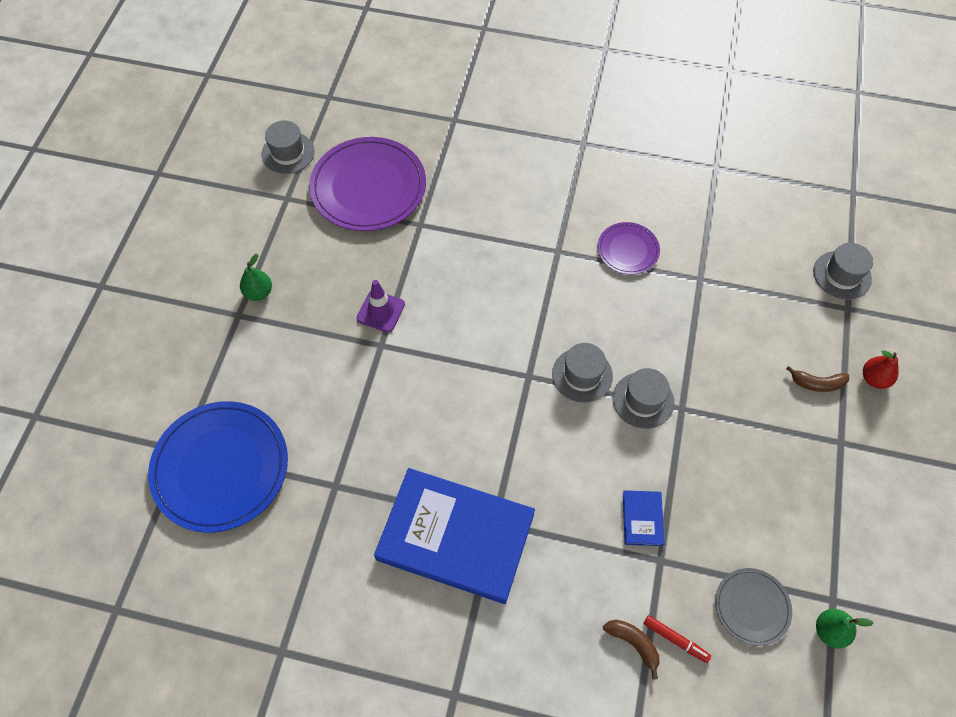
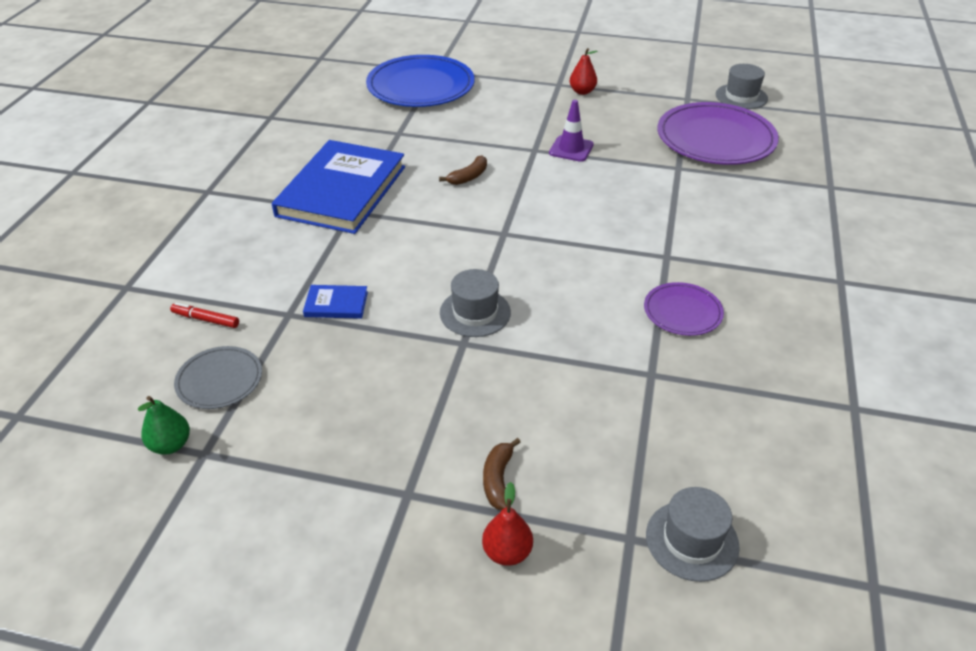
camera: 90 degrees right, 20 degrees down
green pear [240,254,272,301] -> red pear [569,48,598,95]
grey hat [552,343,613,403] -> none
brown banana [603,620,659,680] -> brown banana moved to [439,155,487,185]
red marker [644,615,711,663] -> red marker turned 75 degrees clockwise [170,303,239,328]

